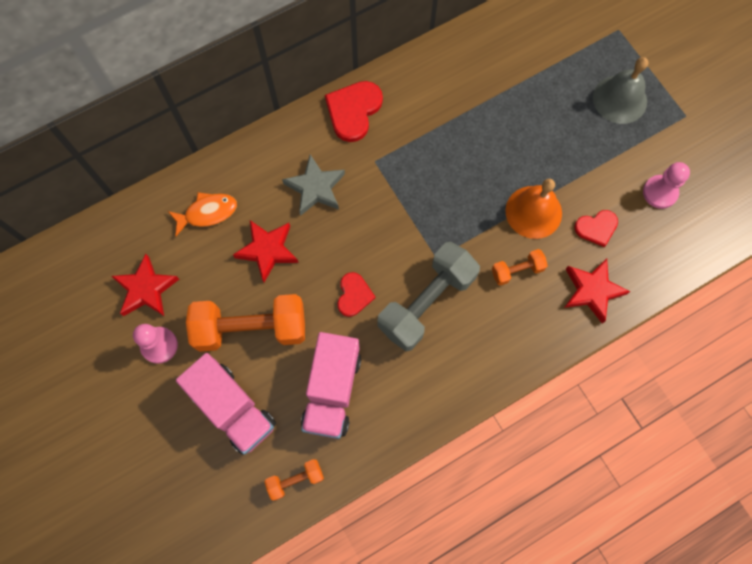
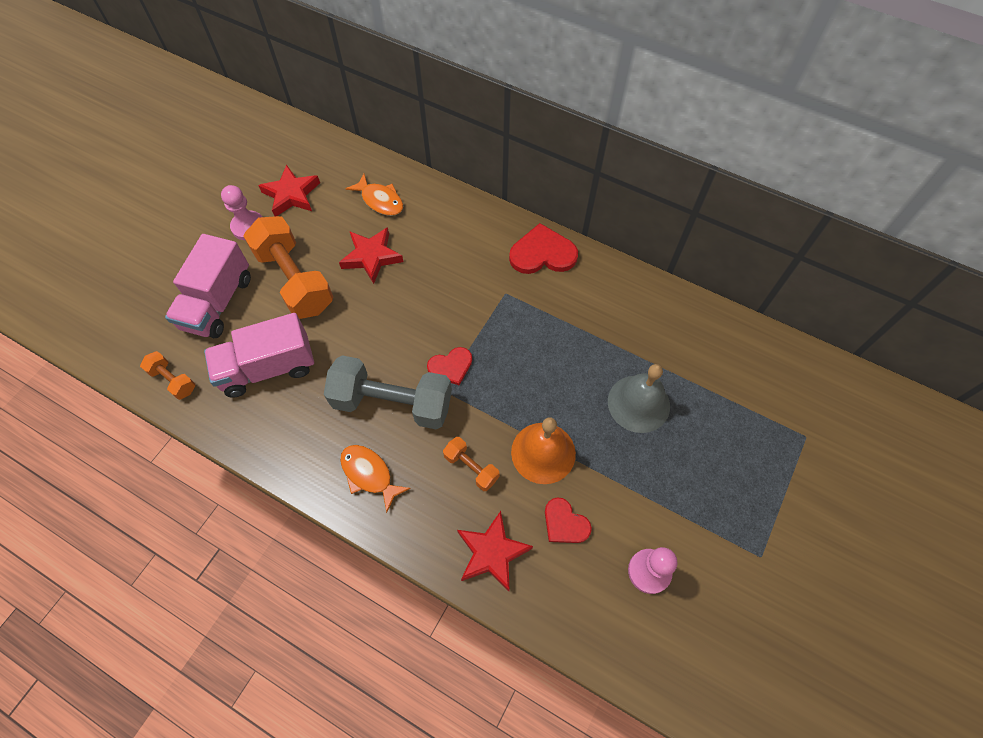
camera: 60 degrees right, 10 degrees down
grey star [282,155,345,216] -> none
red heart [337,272,376,317] -> red heart moved to [427,347,472,385]
grey bell [593,57,648,124] -> grey bell moved to [608,364,670,433]
none -> orange fish [340,445,411,513]

